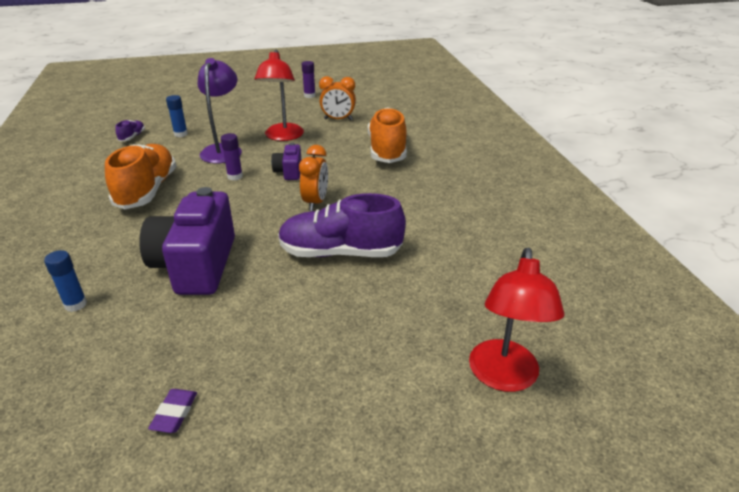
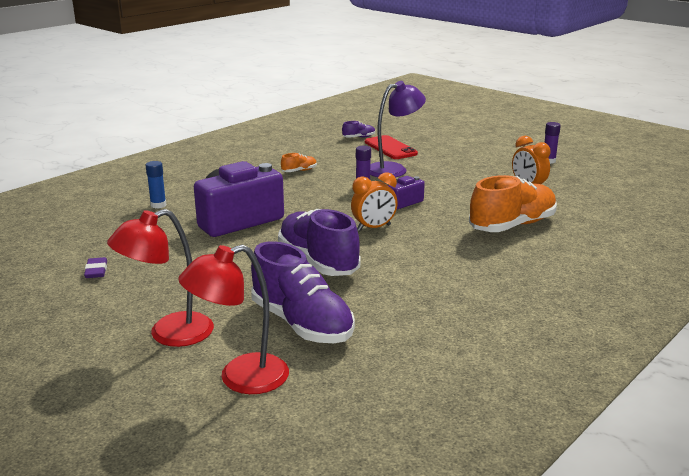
camera: 55 degrees right, 10 degrees down
orange shoe [105,144,176,209] -> orange shoe [281,153,317,172], size x0.43
purple eraser [148,389,197,433] -> purple eraser turned 75 degrees counterclockwise [84,257,107,278]
blue glue stick [166,95,188,137] -> red phone [365,135,418,159]
red lamp [254,49,304,141] -> red lamp moved to [107,209,214,347]
none -> purple shoe [251,241,355,343]

